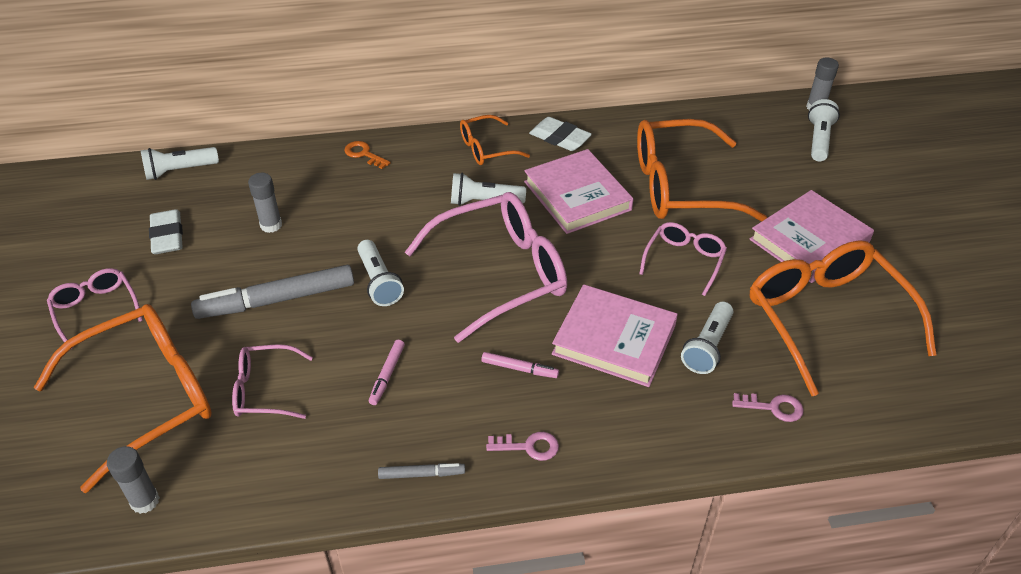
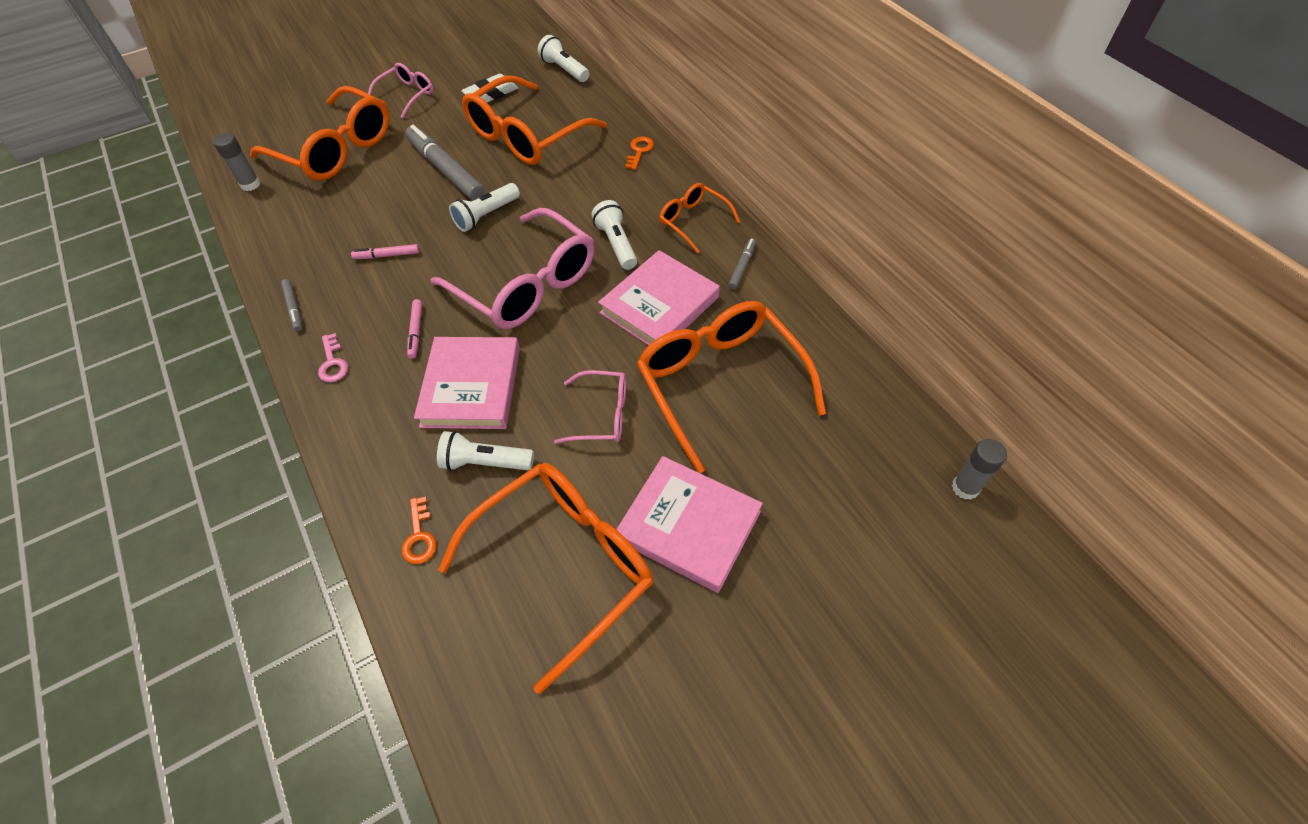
camera: 70 degrees right, 10 degrees up
pink glasses [232,344,313,419] -> none
grey glue stick [248,173,282,233] -> orange glasses [462,76,607,165]
white eraser [529,117,592,151] -> grey marker [728,238,756,289]
pink key [732,393,804,422] -> orange key [402,497,437,564]
white flashlight [808,99,840,162] -> none

